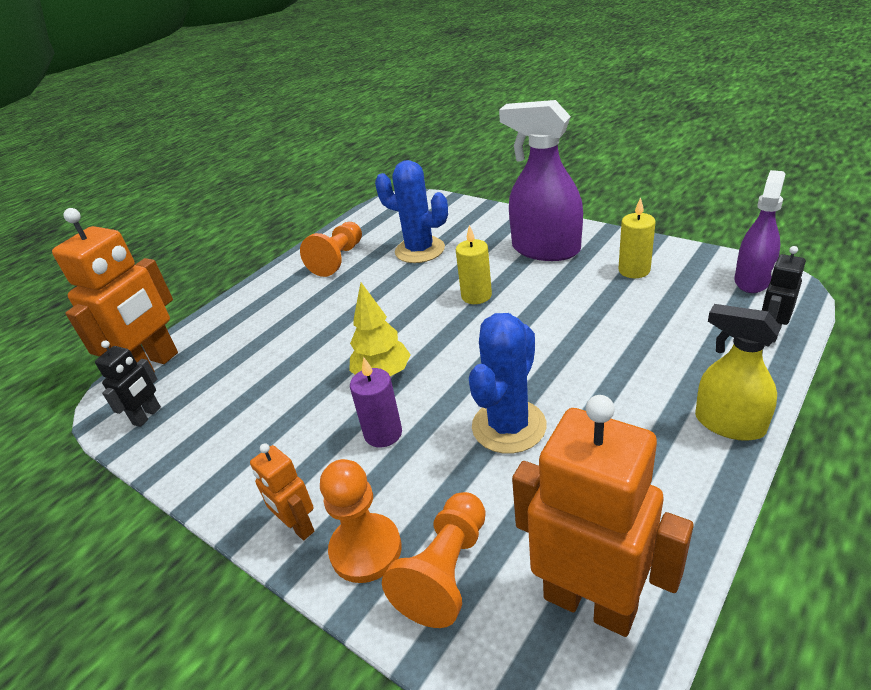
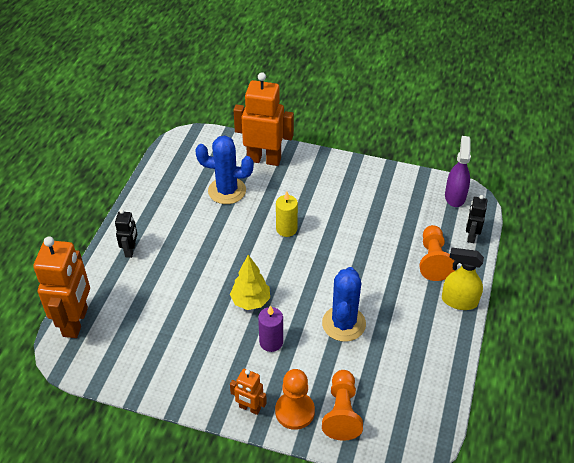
camera: 25 degrees left, 10 degrees up
black robot [95,341,161,427] -> black robot moved to [115,209,138,258]
orange pawn [300,222,362,277] -> orange pawn moved to [419,225,455,281]
purple spray bottle [499,100,583,261] -> none
orange robot [512,395,694,637] -> orange robot moved to [234,72,294,166]
yellow candle [618,197,656,278] -> none

